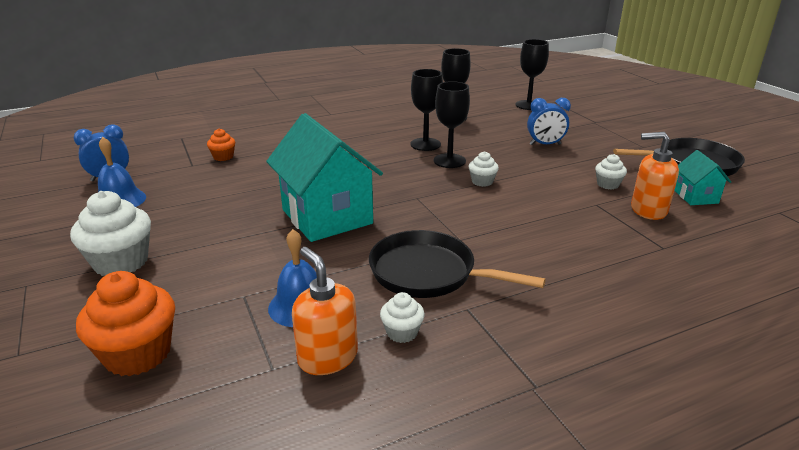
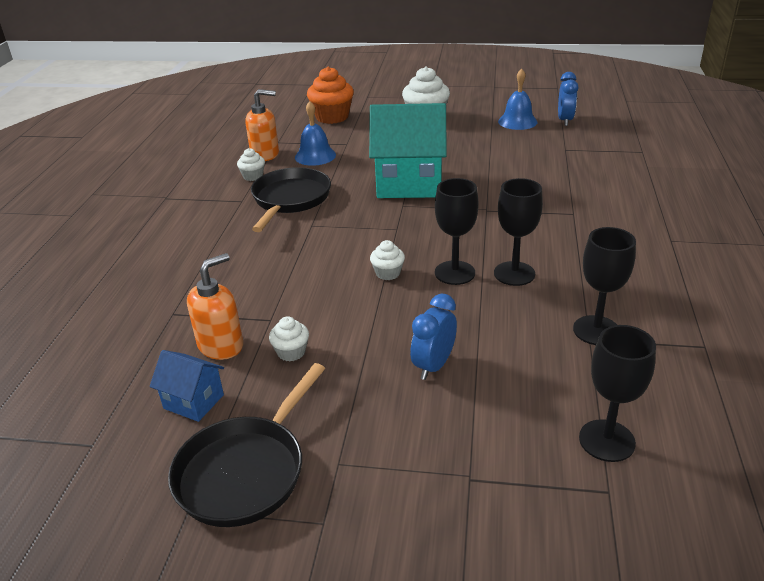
camera: 125 degrees right, 5 degrees up
orange cupcake [207,129,235,161] -> none
black pan [369,230,546,298] -> black pan turned 45 degrees counterclockwise [251,167,331,232]
turquoise house [674,150,731,205] -> blue house [150,350,224,422]

